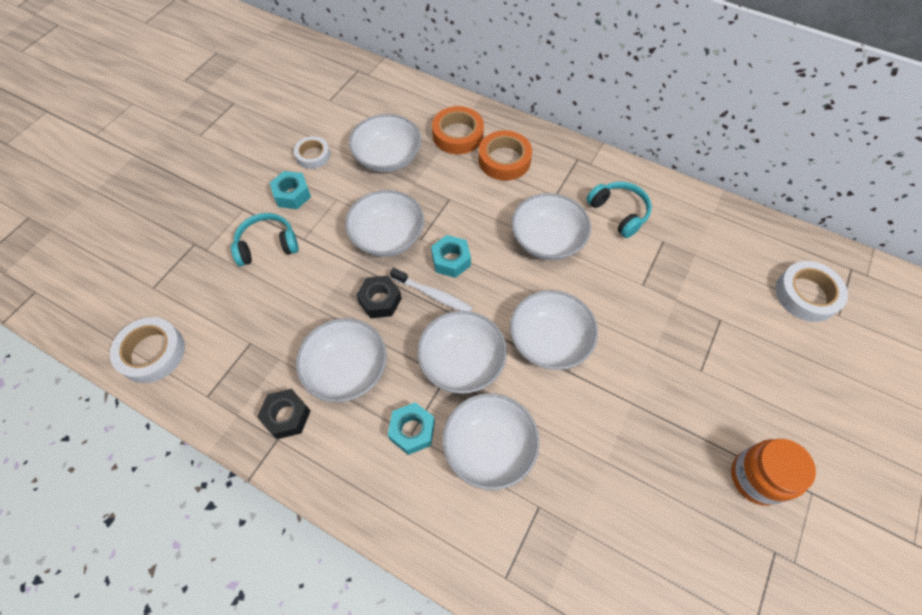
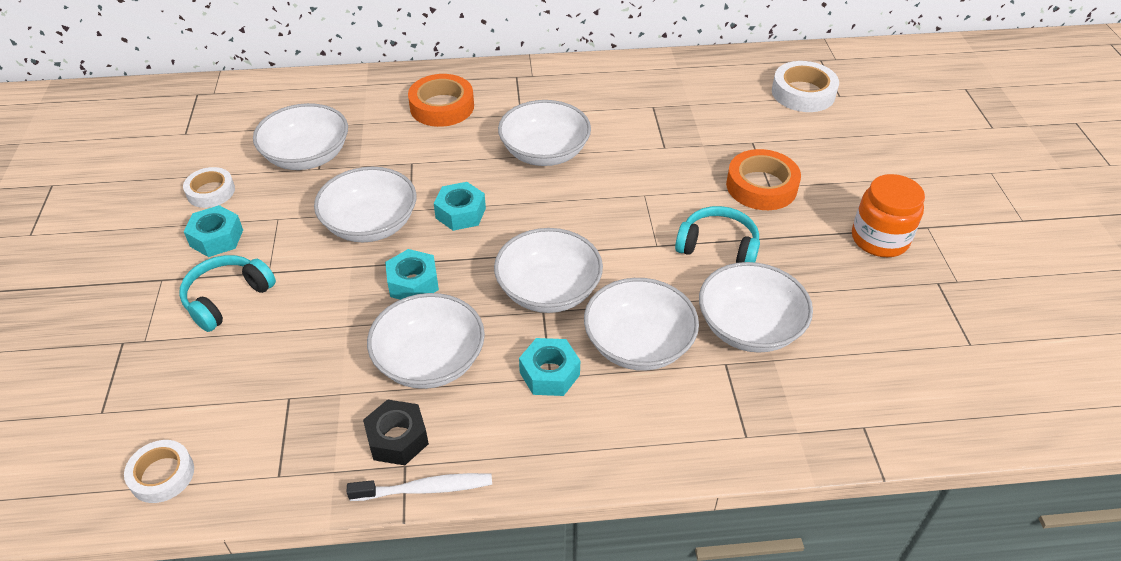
camera: 35 degrees left, 15 degrees down
white tape [110,317,185,383] -> white tape [124,440,194,503], size x0.66
black nut [356,276,402,319] -> turquoise nut [385,249,439,300]
white toothbrush [390,268,473,311] -> white toothbrush moved to [347,473,492,501]
orange tape [432,106,484,154] -> orange tape moved to [726,149,801,210]
white bowl [510,290,598,370] -> white bowl moved to [699,262,813,353]
turquoise headphones [587,182,652,238] -> turquoise headphones moved to [675,206,760,263]

